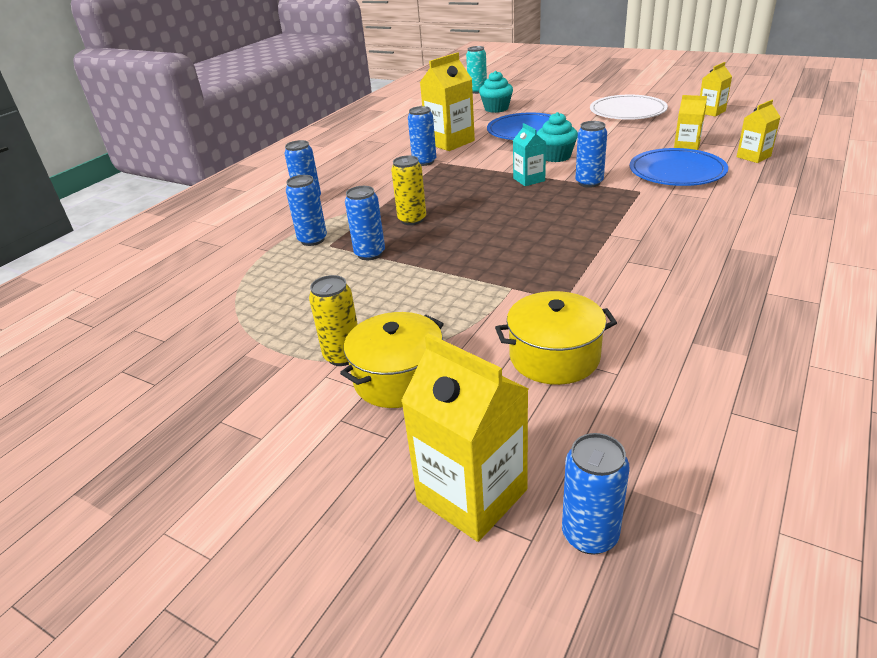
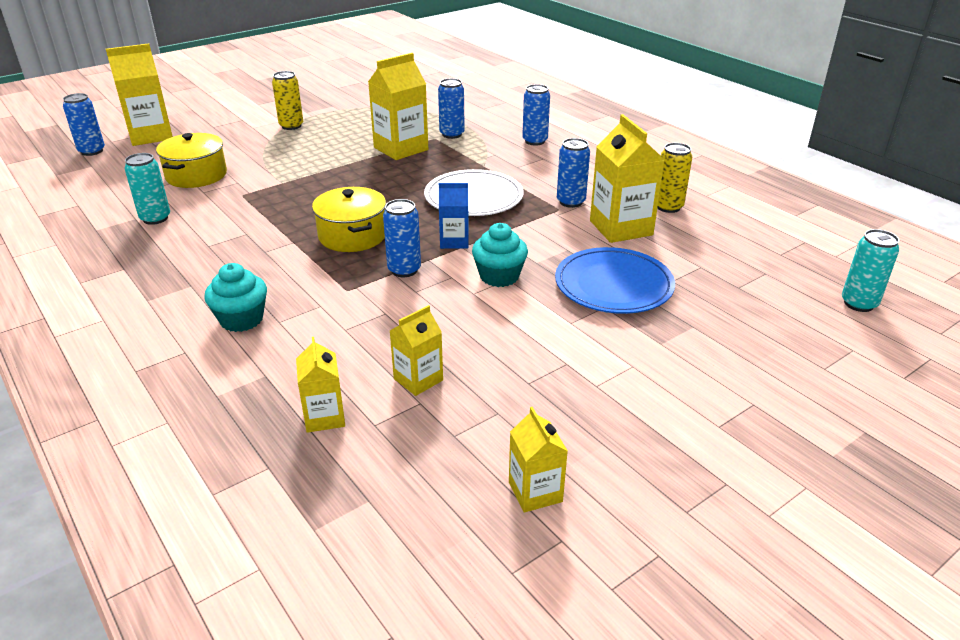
camera: 110 degrees right, 0 degrees up
yellow pot [340,312,444,408] -> yellow pot moved to [312,187,386,252]
blue can [345,186,385,260] -> yellow carton [368,53,428,160]
yellow can [391,155,426,225] -> yellow can moved to [658,143,692,213]
turquoise cupcake [479,71,513,113] -> turquoise cupcake moved to [204,263,267,332]
turquoise carton [513,123,546,186] -> blue carton [439,183,469,249]
white plate [590,95,668,120] -> white plate moved to [424,169,524,216]
blue plate [630,148,728,186] -> none
none -> turquoise can [125,153,170,225]

